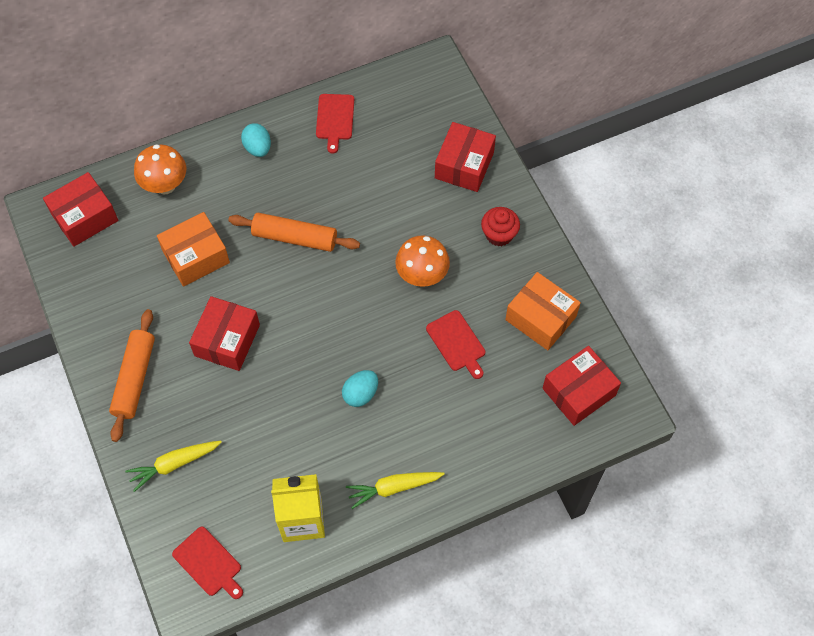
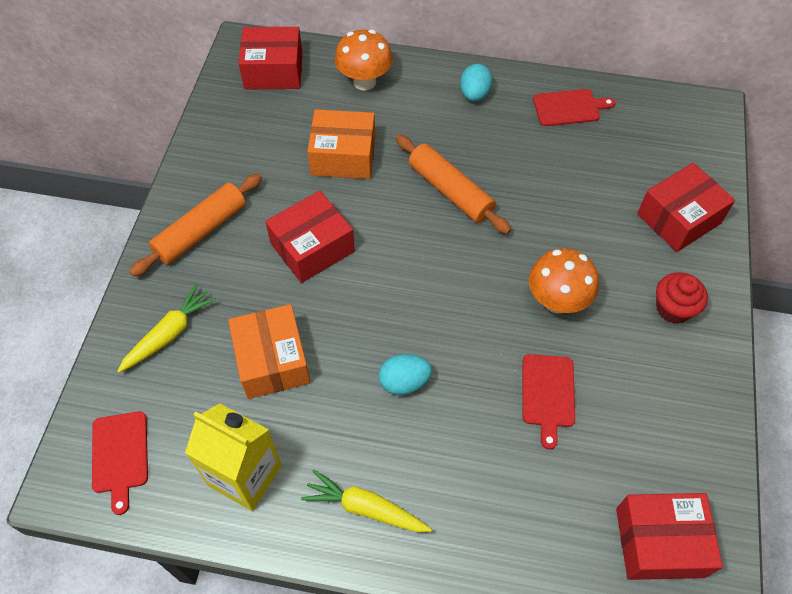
camera: 35 degrees right, 5 degrees down
yellow carrot [125,441,222,492] -> yellow carrot turned 120 degrees clockwise [117,284,217,373]
red cutting board [316,94,354,154] -> red cutting board turned 135 degrees counterclockwise [533,89,615,126]
orange box [505,272,581,350] -> orange box moved to [228,304,310,399]

